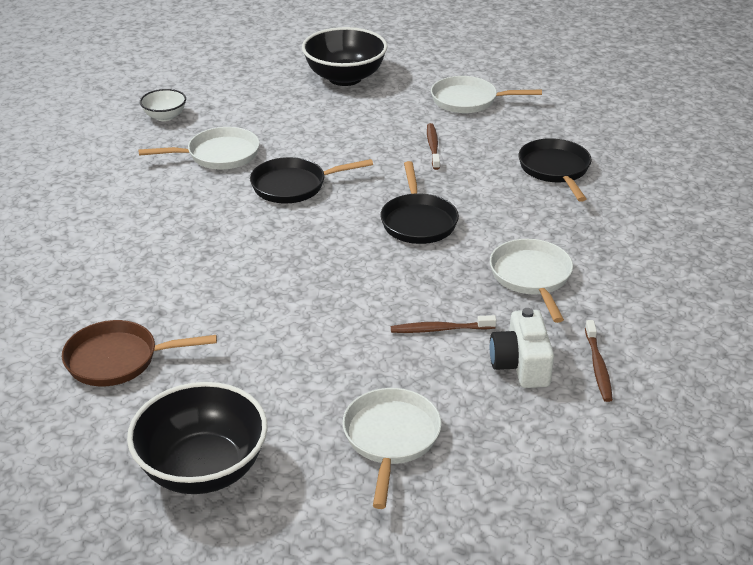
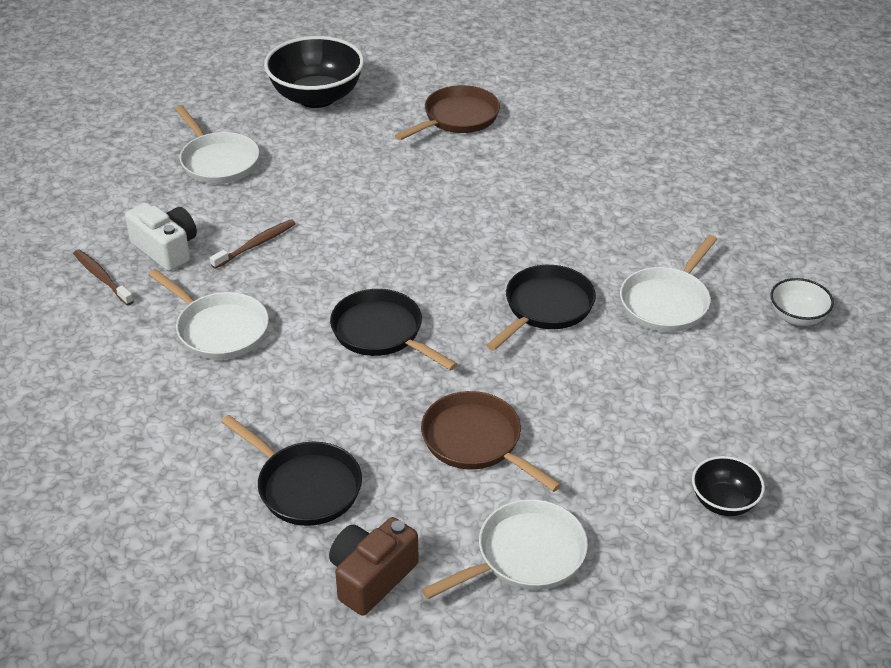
camera: 140 degrees right, 5 degrees up
black bowl [302,27,388,86] -> black bowl [692,456,765,516], size x0.51
brown toothbrush [427,123,440,170] -> brown pan [421,391,562,492]
none -> brown camera [329,517,419,616]

